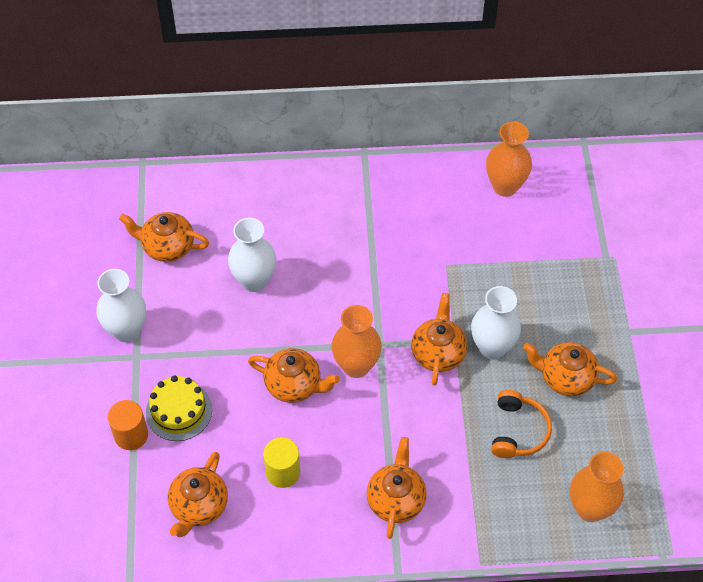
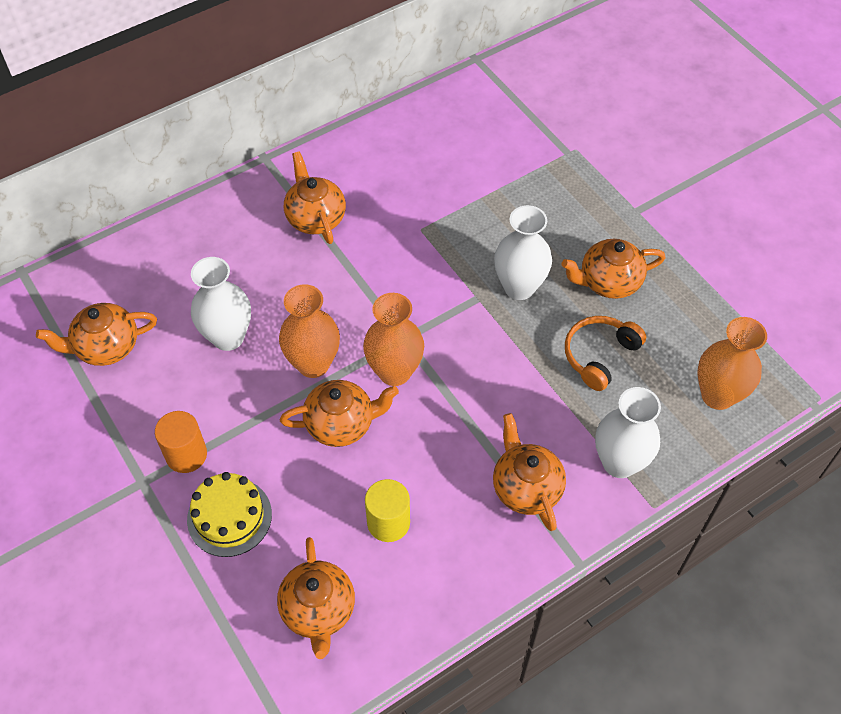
camera: 30 degrees left, 0 degrees up
white vase [96,269,146,342] -> white vase moved to [595,387,661,478]
orange cylinder [108,400,148,450] -> orange cylinder moved to [155,411,207,473]
orange teapot [411,293,467,385] -> orange teapot moved to [284,151,346,244]
orange vase [486,121,532,197] -> orange vase moved to [279,284,340,378]
orange headphones [491,390,552,458] -> orange headphones turned 120 degrees counterclockwise [565,316,646,391]

